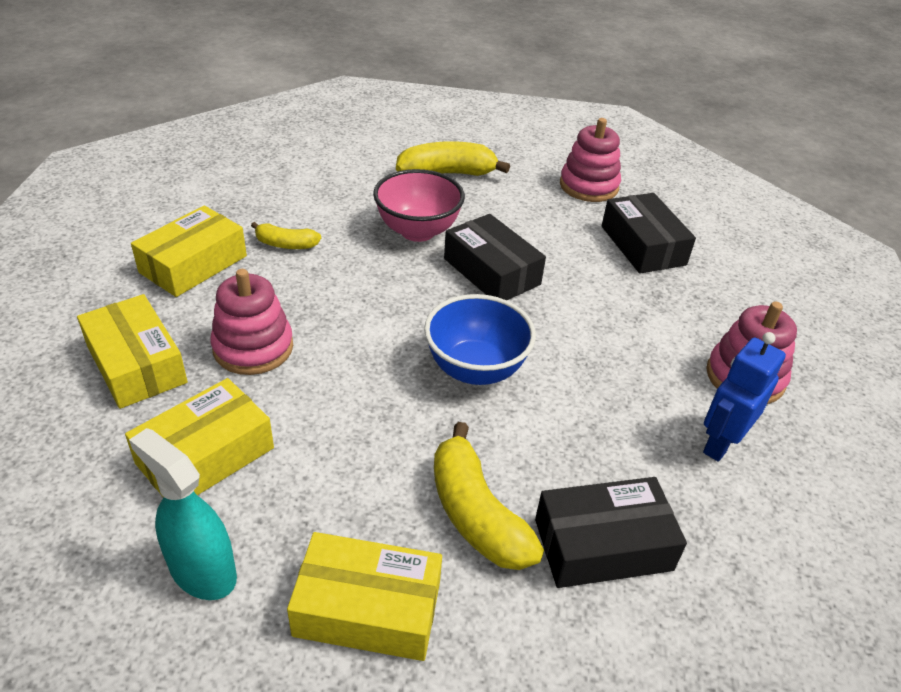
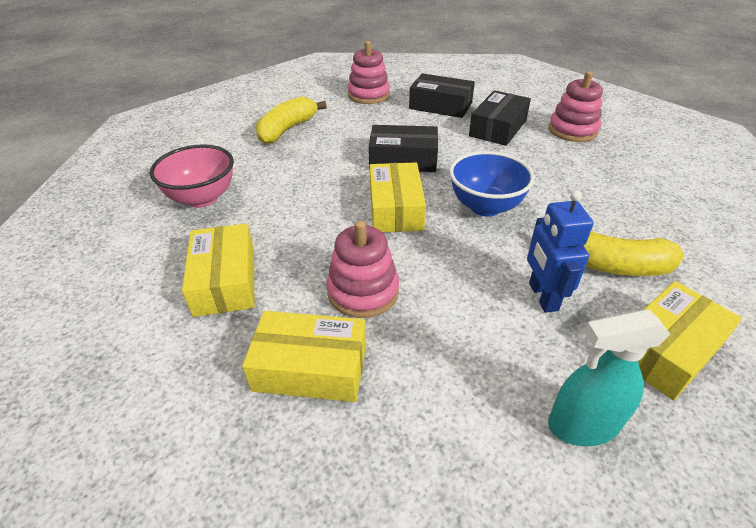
camera: 45 degrees left, 0 degrees up
yellow box [125,378,274,498] -> yellow box moved to [370,162,426,232]
yellow banana [251,222,321,249] -> none
pink bowl [373,169,465,242] -> pink bowl moved to [150,144,234,208]
black box [535,477,687,588] -> black box moved to [469,90,531,146]
blue robot [703,332,786,462] -> blue robot moved to [527,190,593,313]

